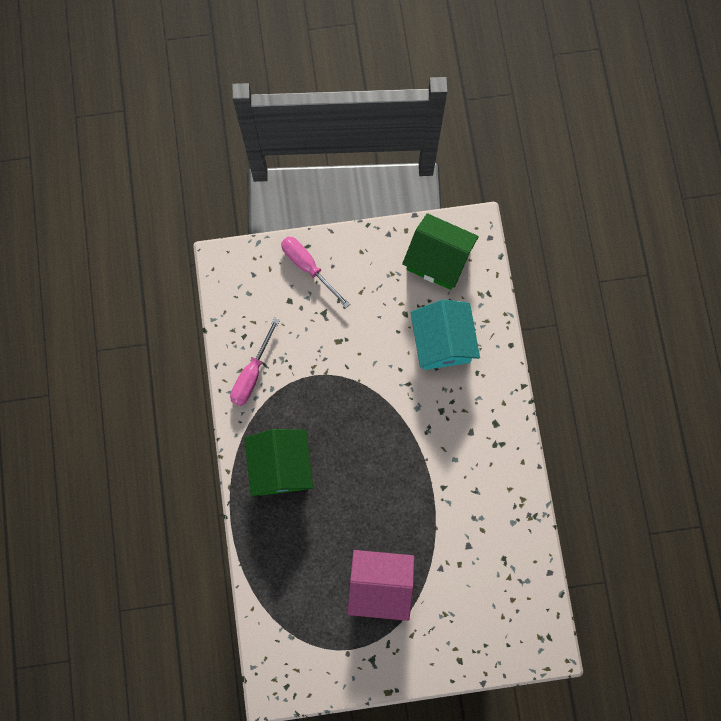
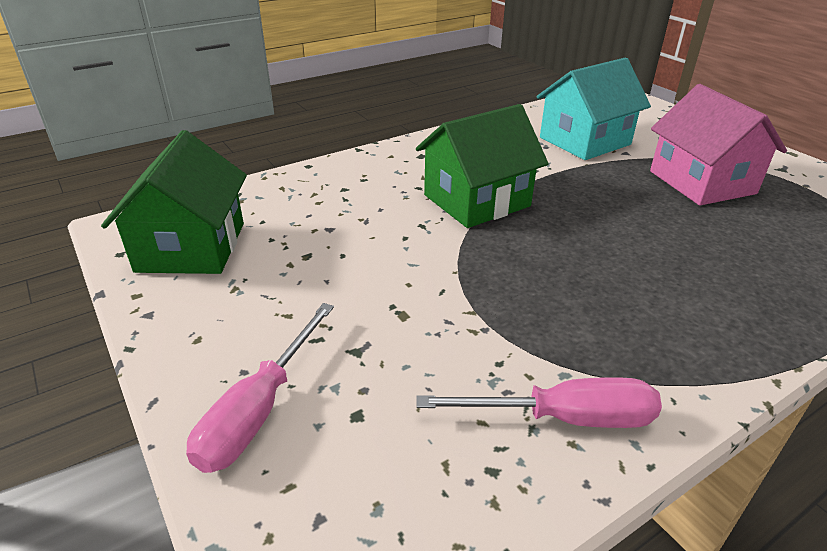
camera: 115 degrees left, 40 degrees down
green house [245,429,313,497] -> green house moved to [416,104,549,228]
turquoise house [410,299,480,370] -> turquoise house moved to [537,57,651,160]

